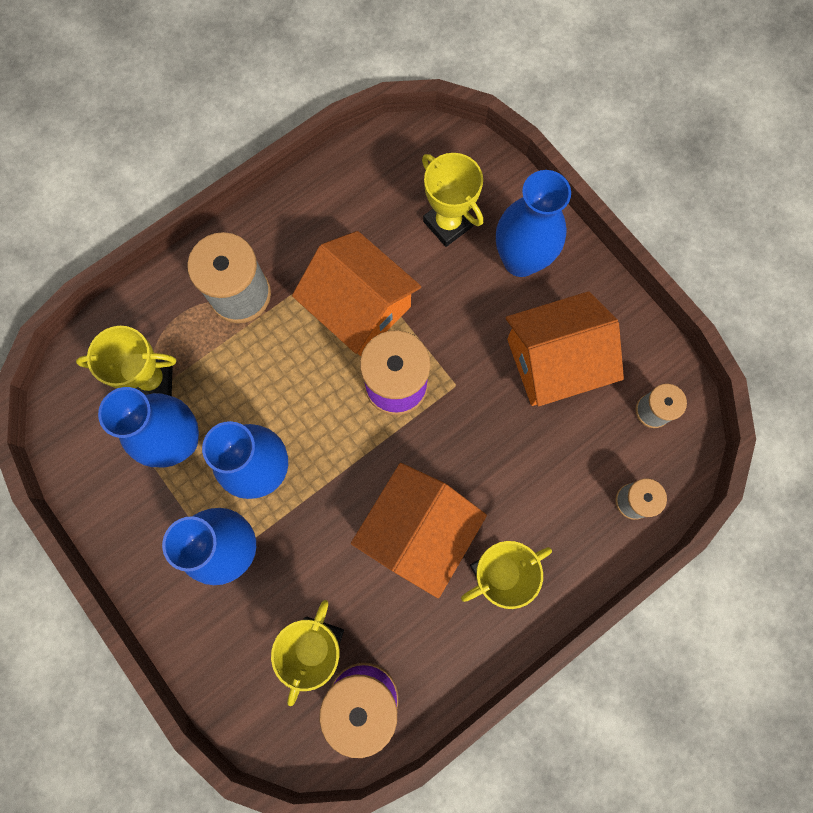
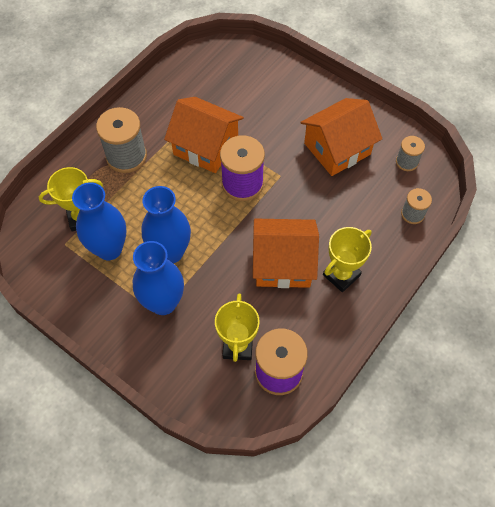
camera: 15 degrees left, 15 degrees down
orange house [351,463,487,598] -> orange house turned 75 degrees clockwise [253,219,319,288]
yellow trophy [422,153,483,247] -> none
blue vase [496,170,571,277] -> none

